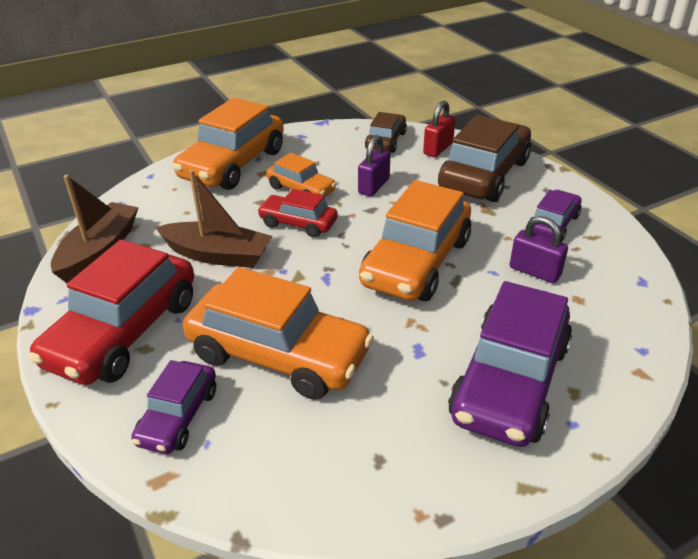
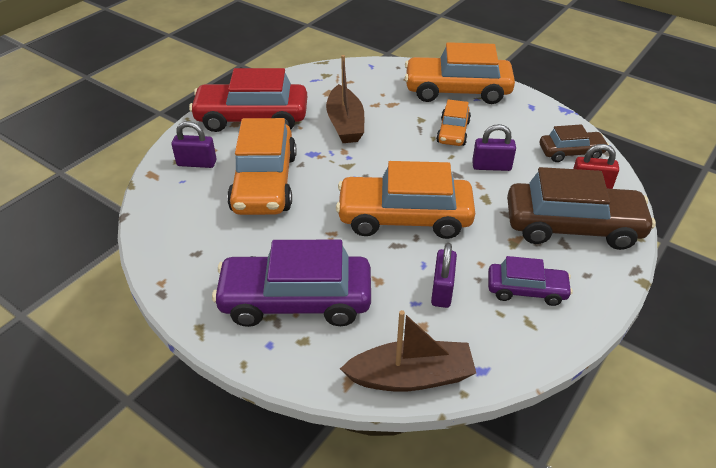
camera: 65 degrees right, 5 degrees up
brown boat [51,175,139,283] -> brown boat moved to [340,310,476,392]
purple car [131,360,216,454] -> purple padlock [172,121,216,168]
red car [257,189,338,238] -> none

